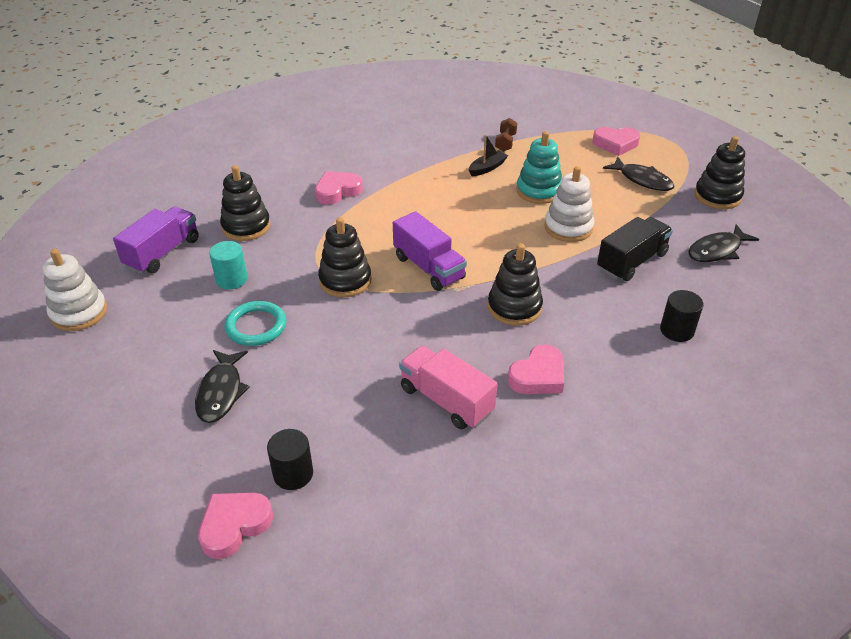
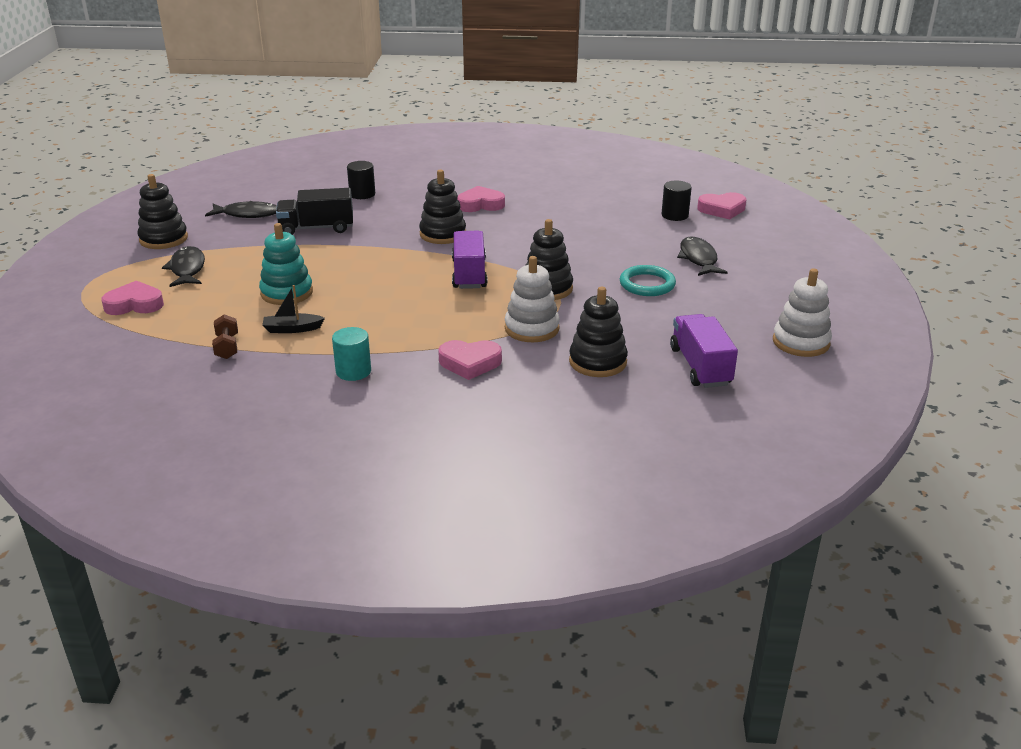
camera: 145 degrees left, 10 degrees down
purple truck [113,206,199,274] -> purple truck turned 105 degrees clockwise [670,314,738,388]
black fish [195,350,250,423] -> black fish turned 45 degrees counterclockwise [677,236,728,276]
turquoise cylinder [209,241,247,289] -> turquoise cylinder moved to [332,327,371,381]
pink truck [399,346,497,429] -> none
brown dumbbell [495,118,517,152] -> brown dumbbell turned 60 degrees counterclockwise [212,314,238,359]
white stacking toy [544,166,594,242] -> white stacking toy moved to [505,256,560,342]
pink heart [592,127,640,156] -> pink heart turned 45 degrees counterclockwise [101,280,164,315]

